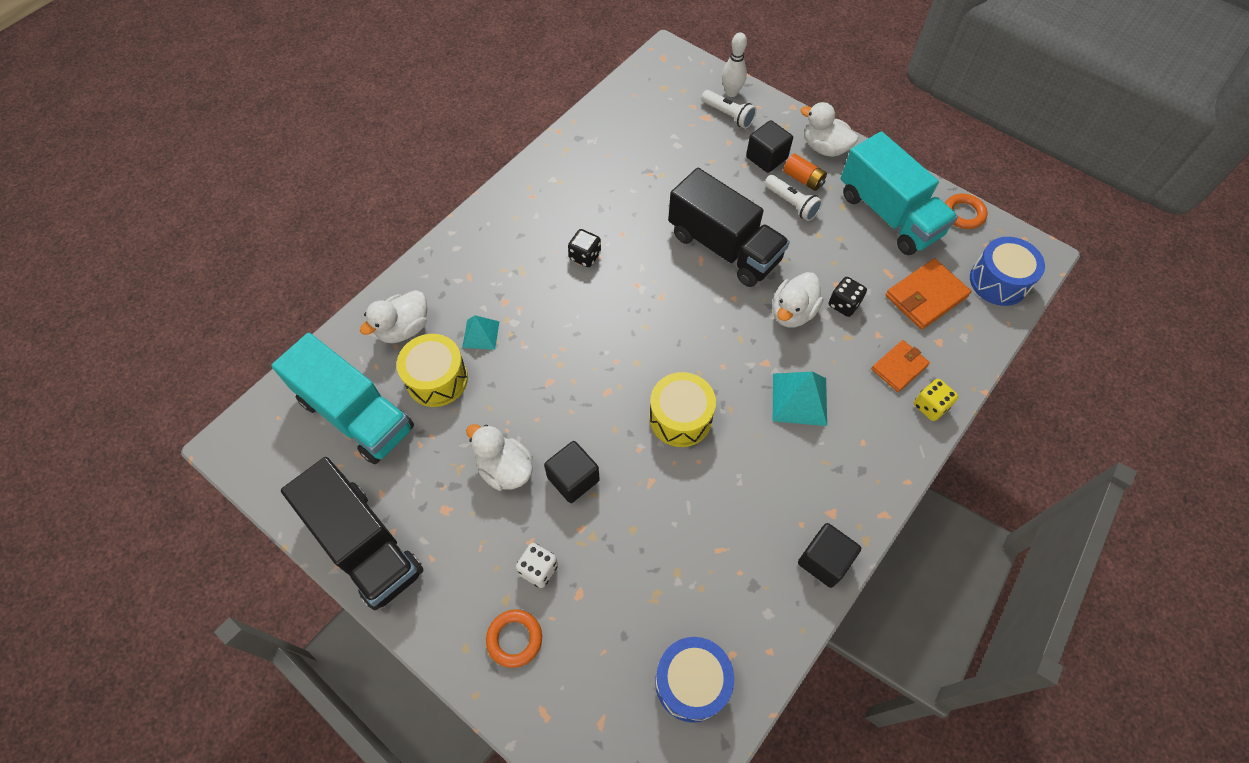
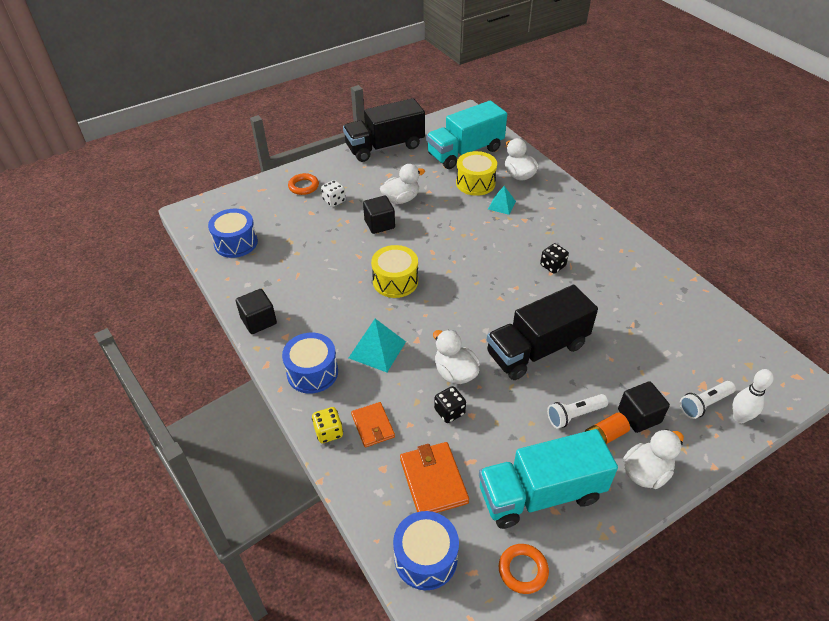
camera: 110 degrees right, 15 degrees down
none -> blue drum [282,333,338,394]

